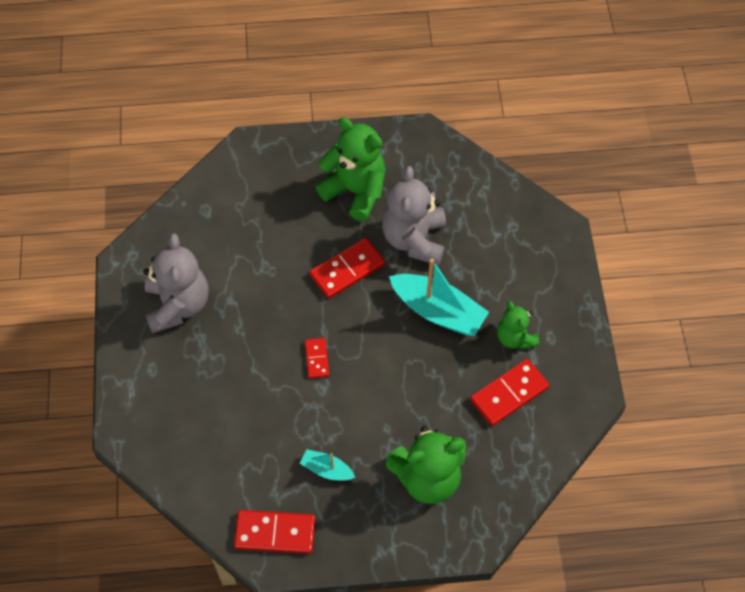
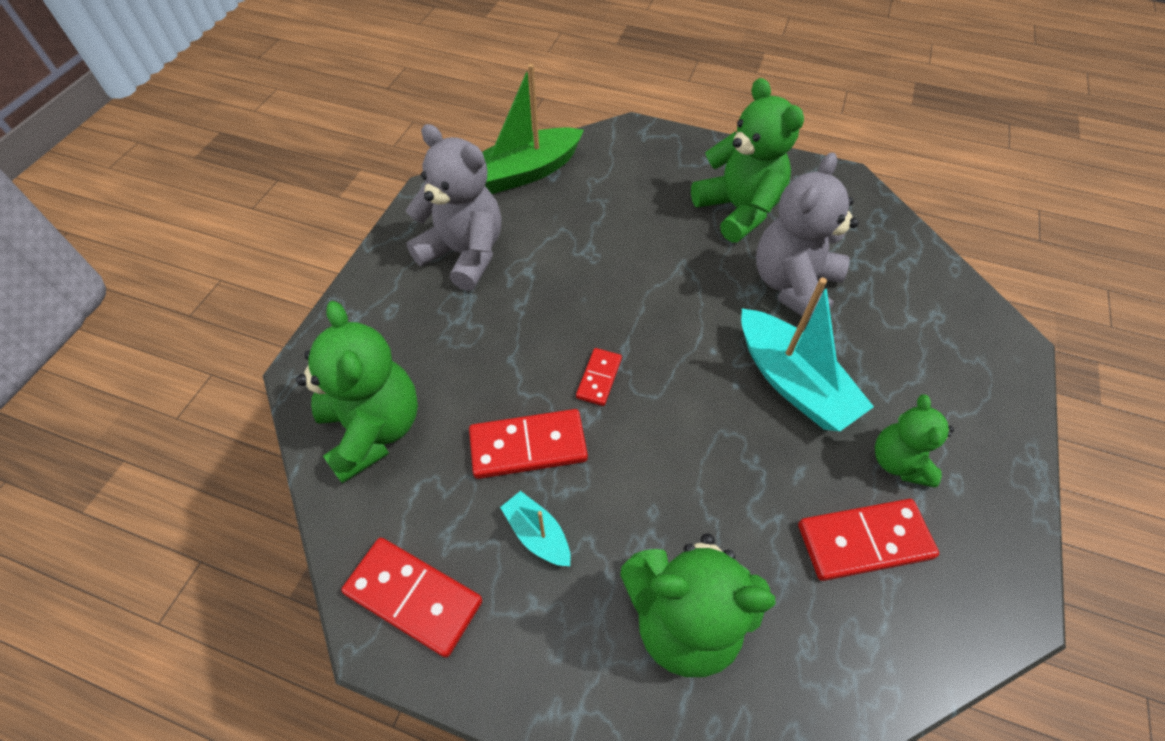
camera: 25 degrees right, 5 degrees down
grey teddy bear [143,233,209,334] -> grey teddy bear turned 75 degrees counterclockwise [406,124,502,291]
red domino [310,238,385,299] -> red domino moved to [469,409,588,479]
none -> green teddy bear [296,301,418,484]
none -> green boat [483,64,584,194]

